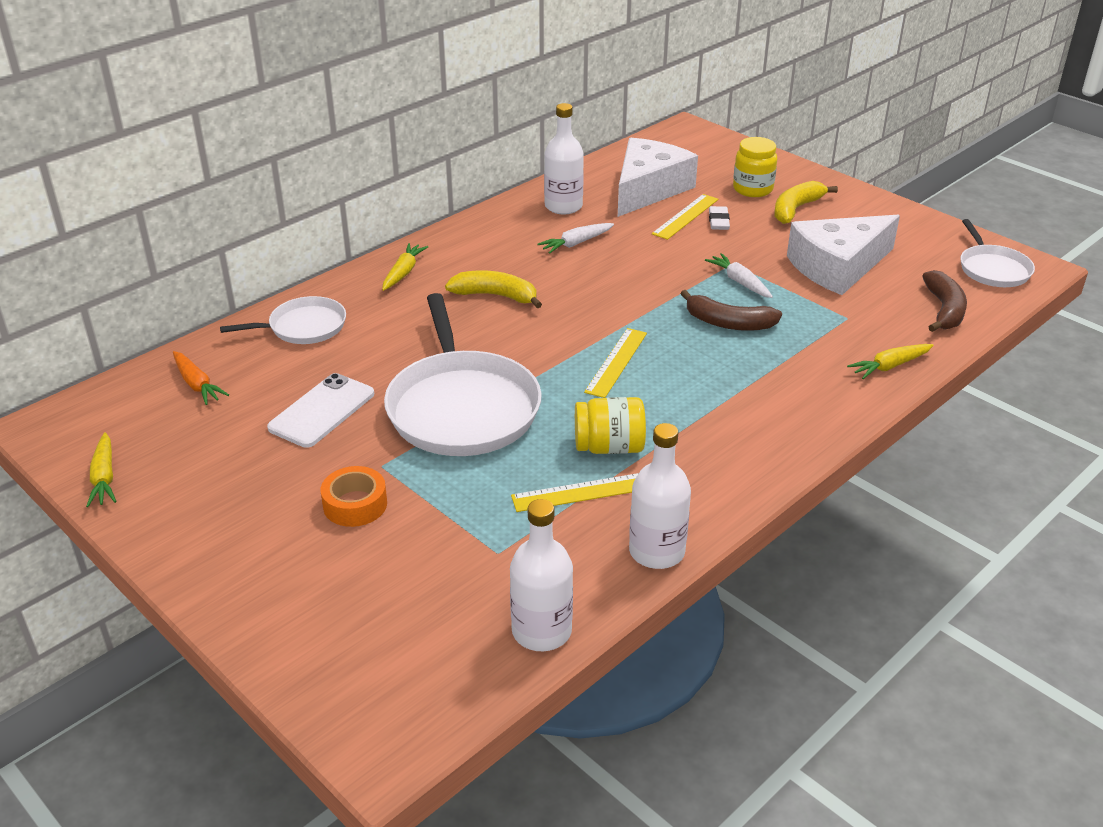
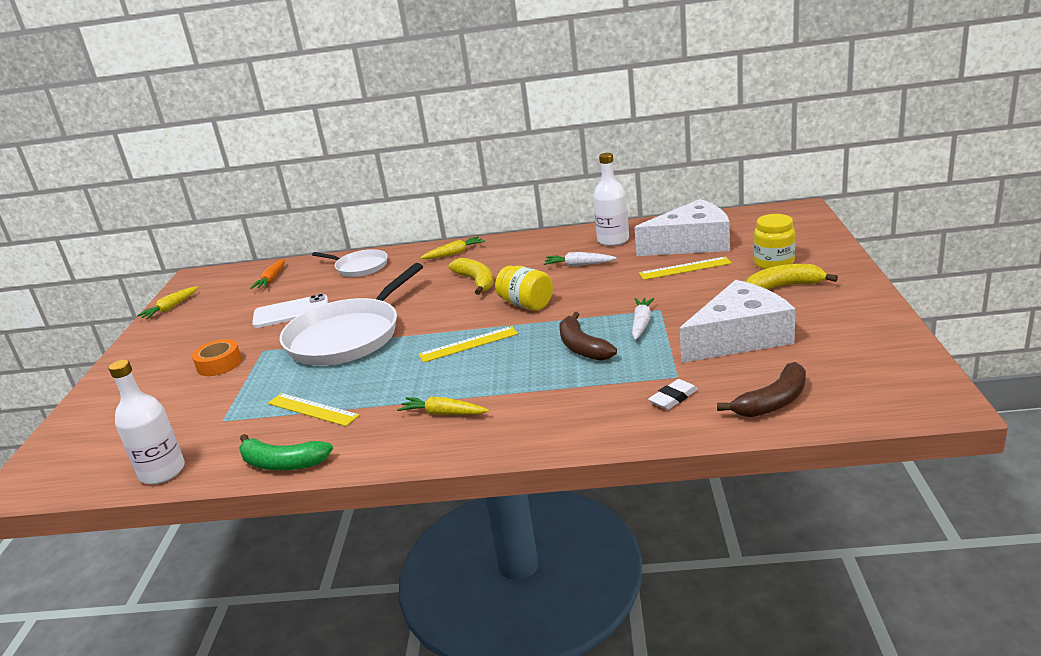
camera: 50 degrees right, 10 degrees down
yellow jar [575,397,646,454] -> yellow jar moved to [495,266,553,311]
white bottle [629,423,691,569] -> green banana [239,434,333,470]
white eraser [709,206,730,230] -> white eraser moved to [648,379,698,410]
white cheese [787,215,900,295] -> white cheese turned 135 degrees clockwise [680,280,795,363]
yellow carrot [847,344,934,379] -> yellow carrot moved to [397,397,489,415]
white pan [961,219,1035,287] -> none

